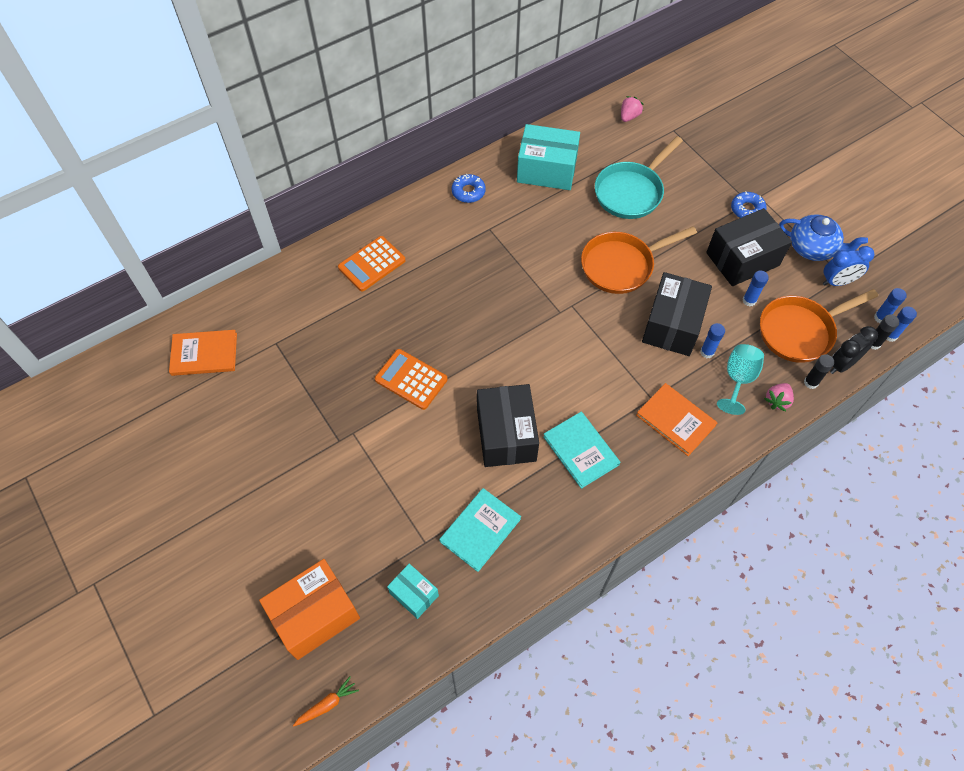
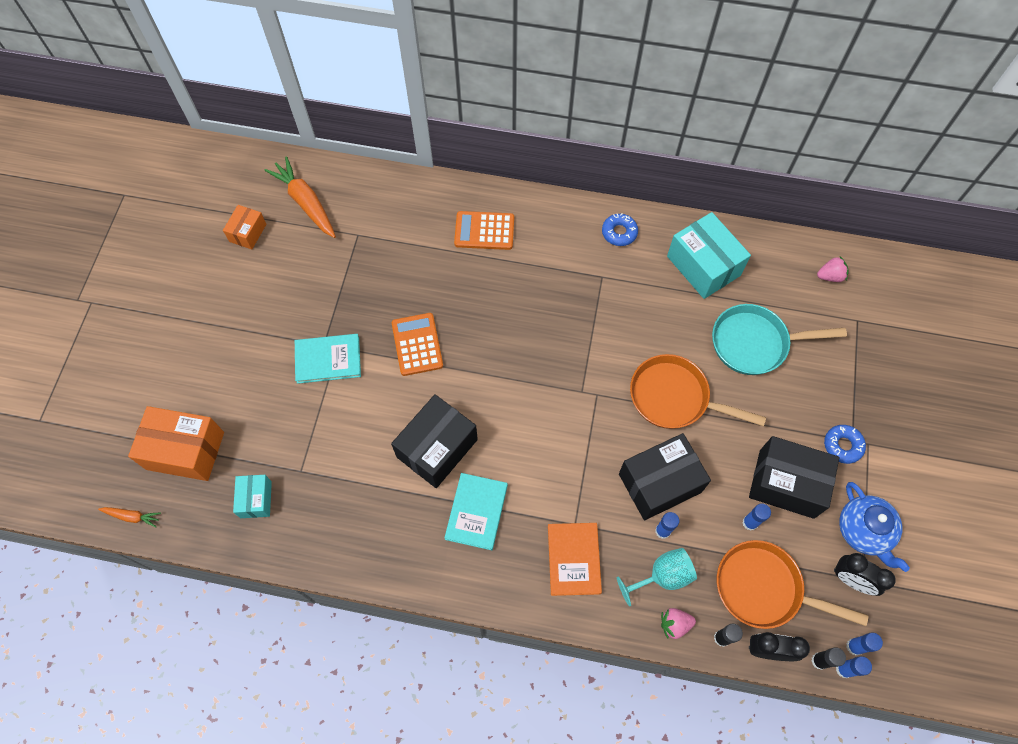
camera: 45 degrees right, 5 degrees up
orange book [169,330,237,376] -> orange carrot [264,156,336,238]
turquoise book [439,488,521,572] -> turquoise book moved to [295,334,361,384]
blue clock [823,246,874,286] -> black clock [834,553,896,596]
none -> orange box [223,205,266,249]

